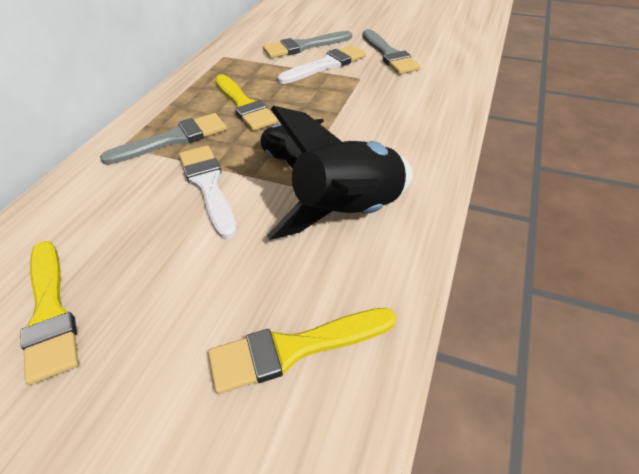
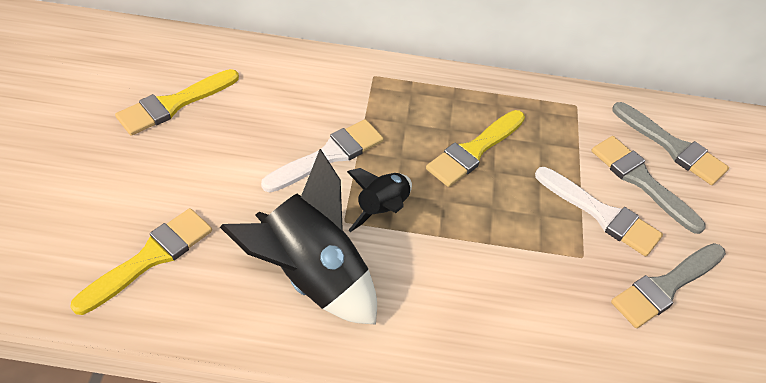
camera: 70 degrees right, 5 degrees up
grey brush [100,113,226,165] -> grey brush moved to [612,102,729,185]
yellow brush [208,308,396,394] -> yellow brush turned 75 degrees clockwise [71,208,212,315]

